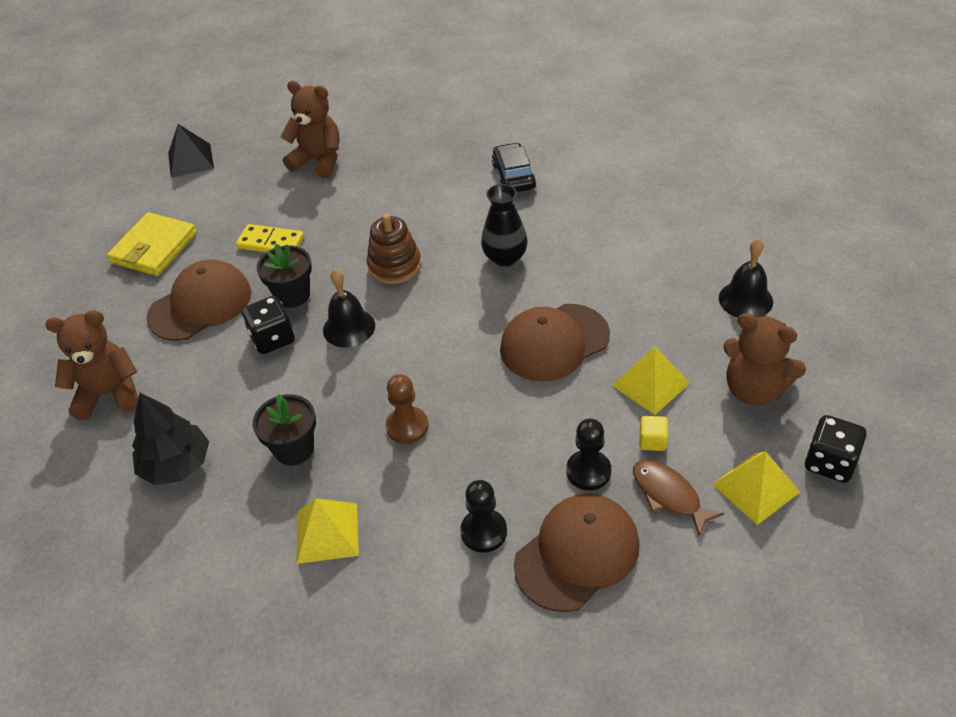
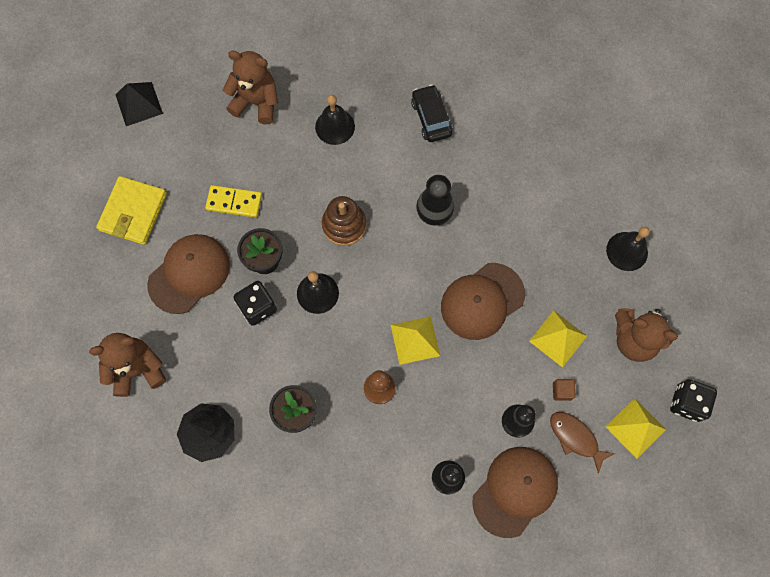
camera: 10 degrees left, 25 degrees up
yellow pyramid [297,498,359,564] -> yellow pyramid moved to [391,316,440,365]
yellow cube [640,416,668,451] -> brown cube [553,379,576,401]
none -> black bell [315,95,355,145]

